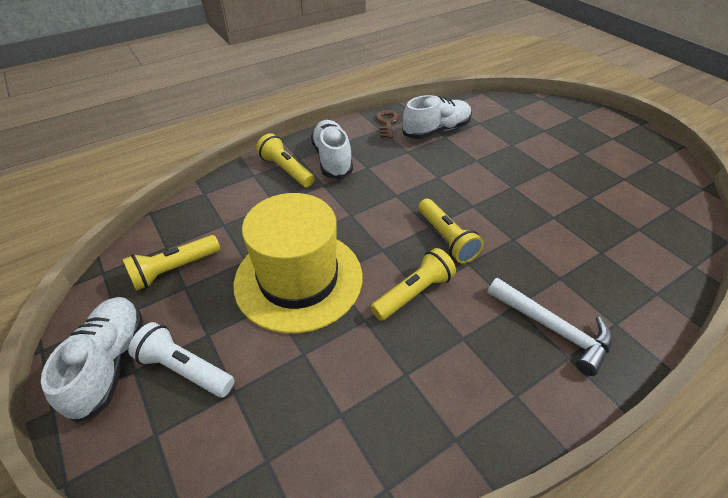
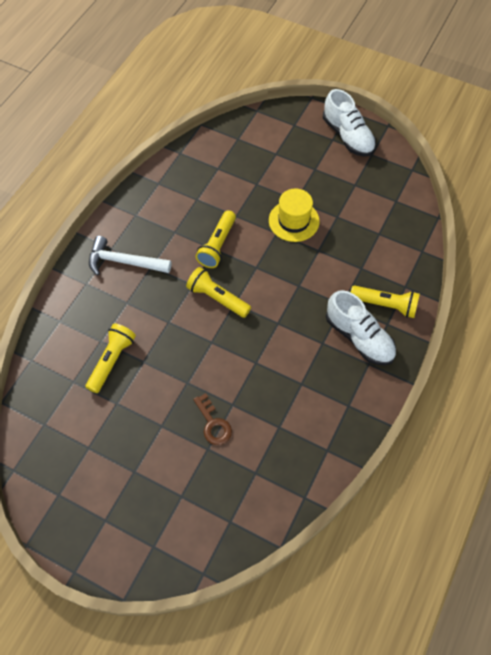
camera: 150 degrees right, 15 degrees up
yellow flashlight [122,235,220,291] -> yellow flashlight moved to [85,323,136,393]
white flashlight [128,322,235,397] -> none
yellow hat [234,193,362,334] -> yellow hat [269,189,319,242], size x0.56
brown key [376,110,399,138] -> brown key moved to [193,393,232,445]
white shoe [402,95,472,139] -> none

